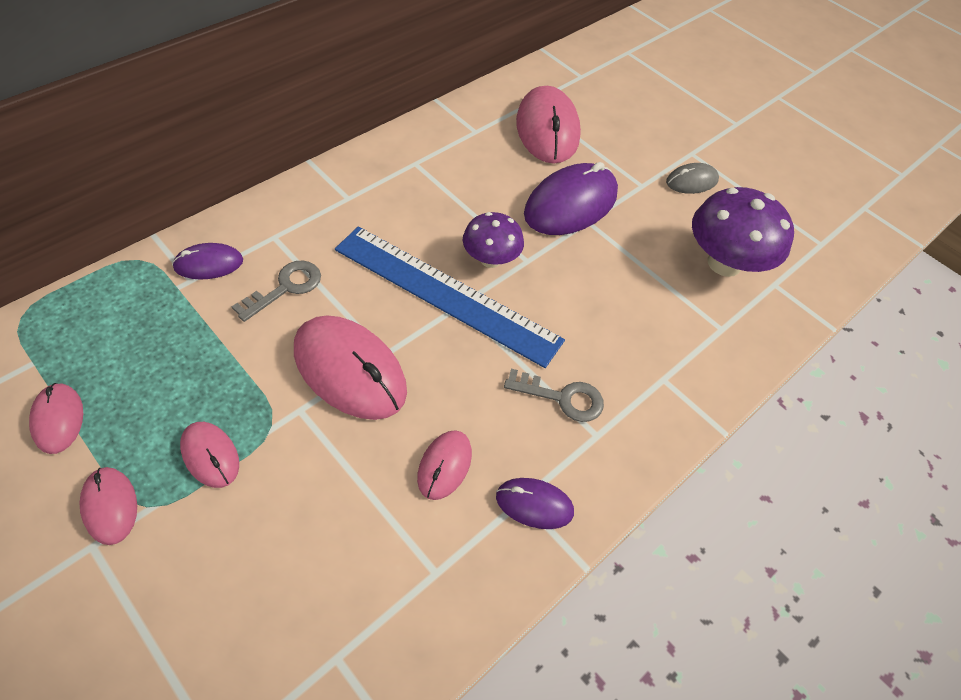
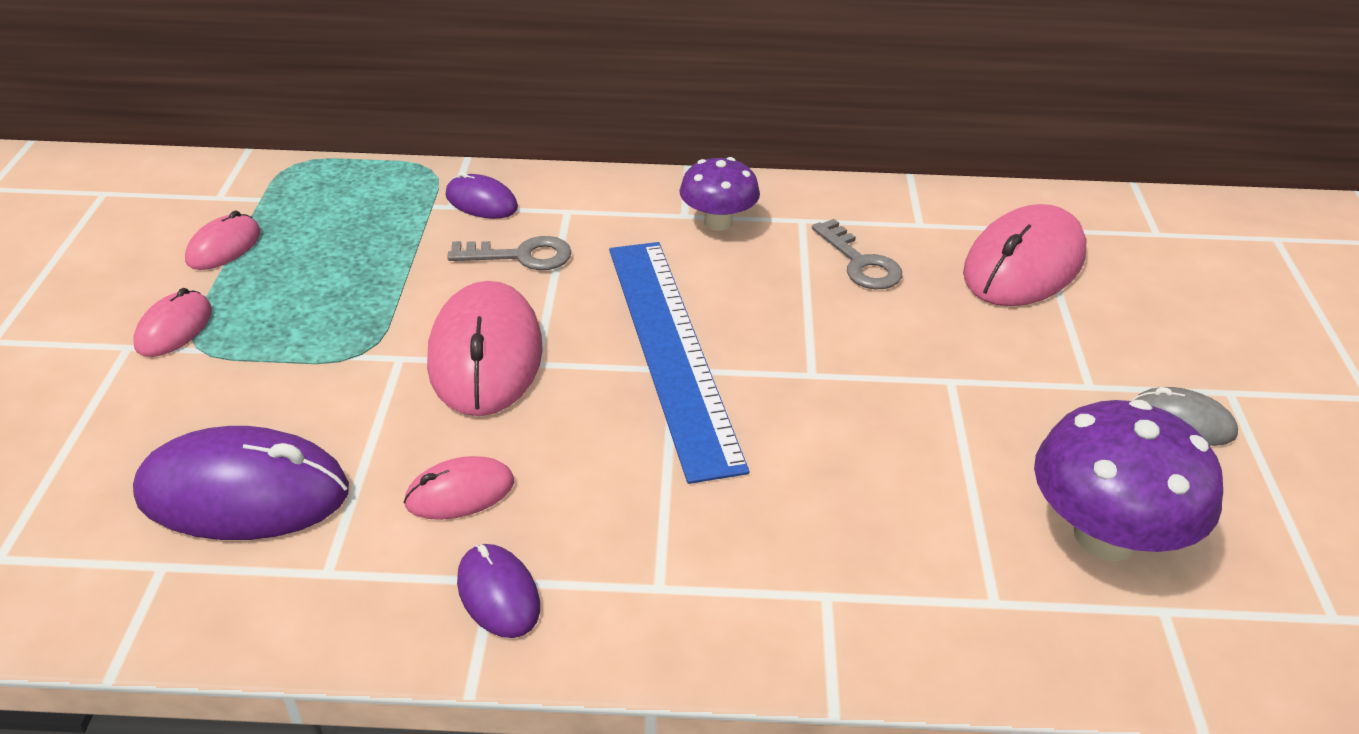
camera: 50 degrees right, 15 degrees down
pink mouse [180,422,239,488] -> none
purple mushroom [463,212,524,268] -> purple mushroom moved to [679,157,760,231]
grey key [504,369,604,422] -> grey key moved to [812,219,902,289]
purple mouse [524,162,618,235] -> purple mouse moved to [133,426,349,540]

